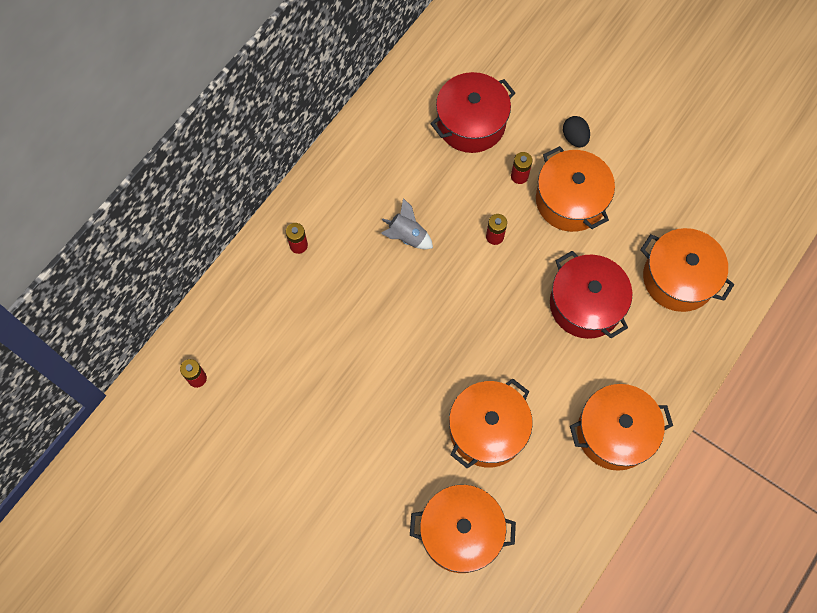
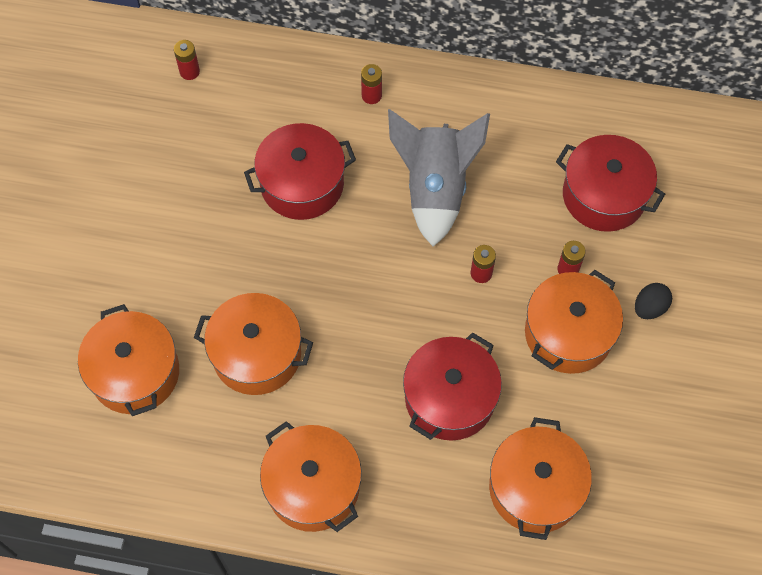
camera: 65 degrees right, 5 degrees down
grey rocket [381,198,433,249] -> grey rocket [388,109,490,247], size x2.00
none -> red pot [244,123,356,220]

